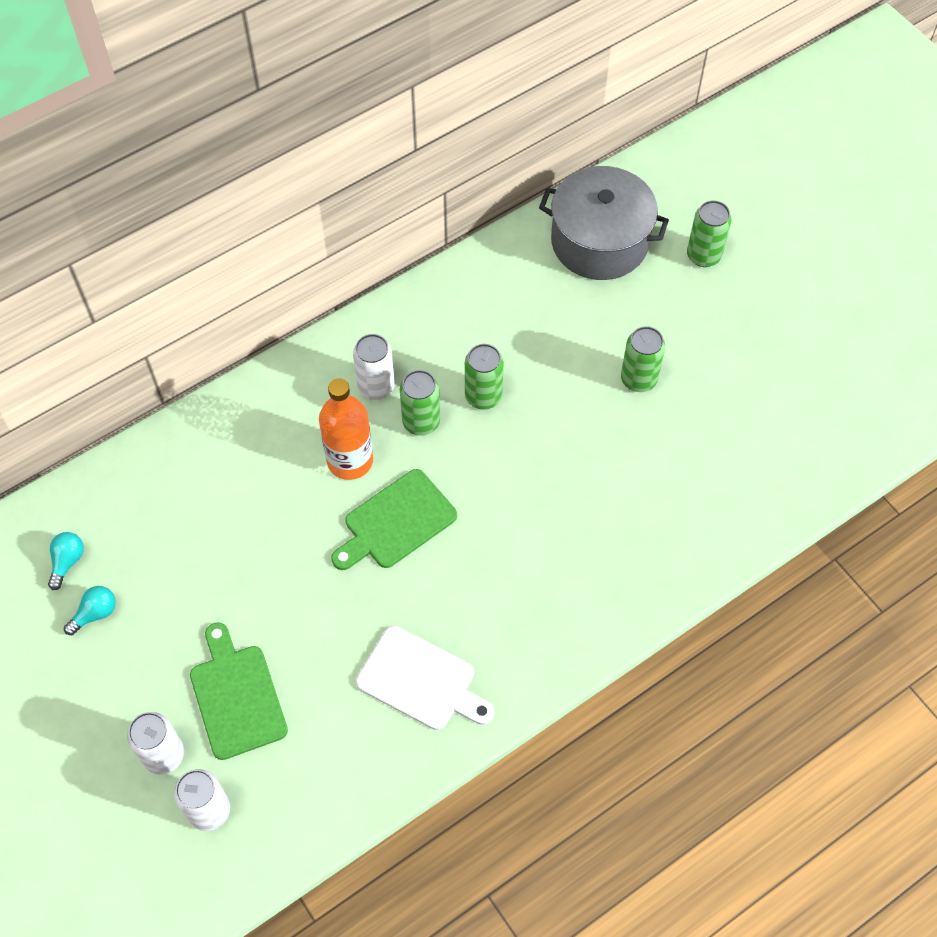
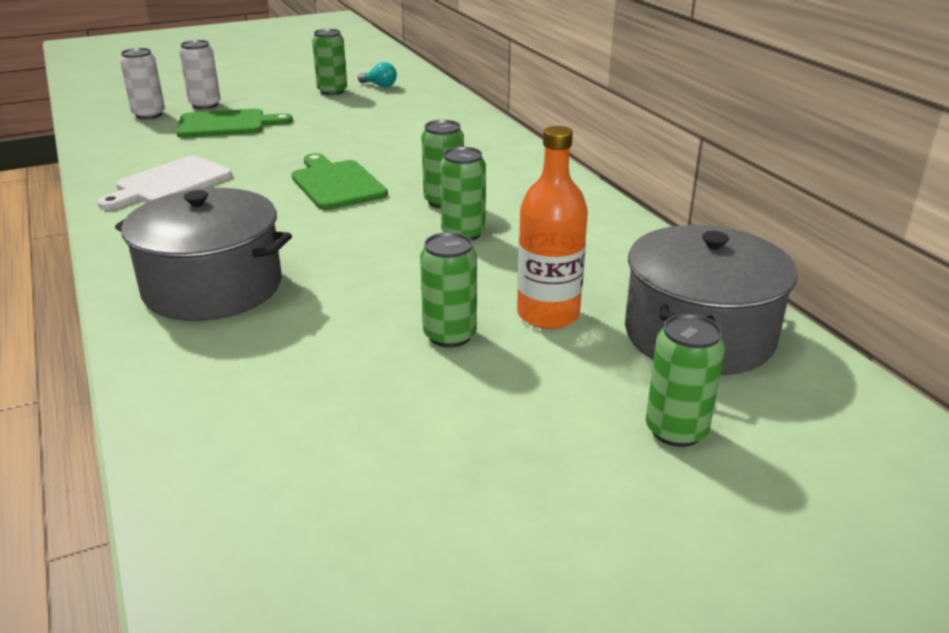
camera: 100 degrees right, 30 degrees down
turquoise light bulb [64,586,116,635] -> green can [312,29,347,95]
orange bottle [319,378,373,480] -> orange bottle moved to [517,126,588,329]
white can [353,334,395,400] -> none
none -> grey pot [115,188,292,321]

